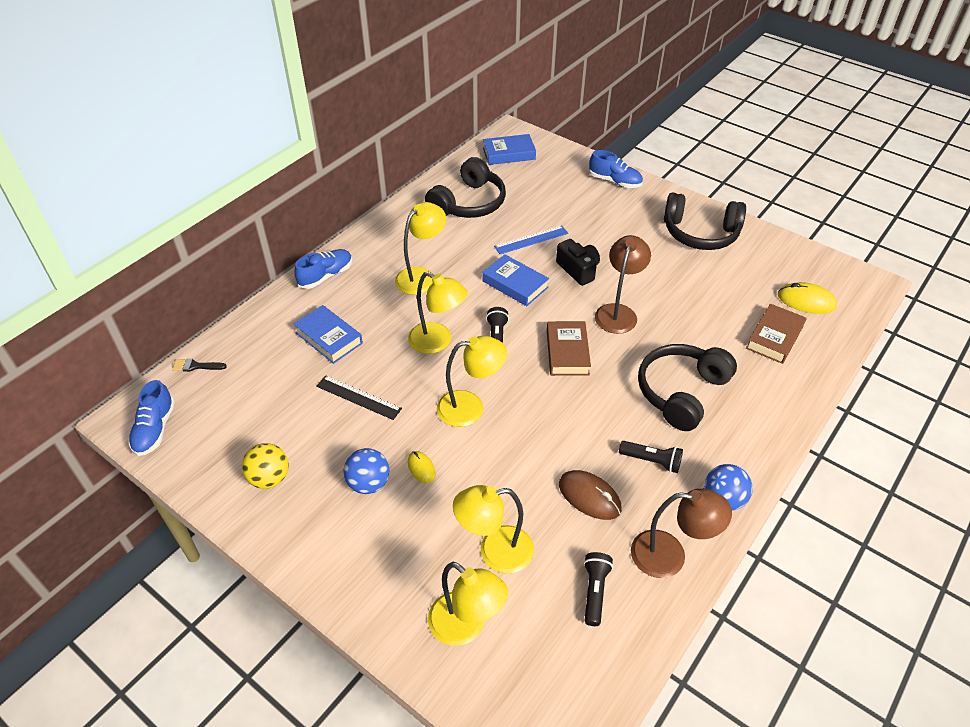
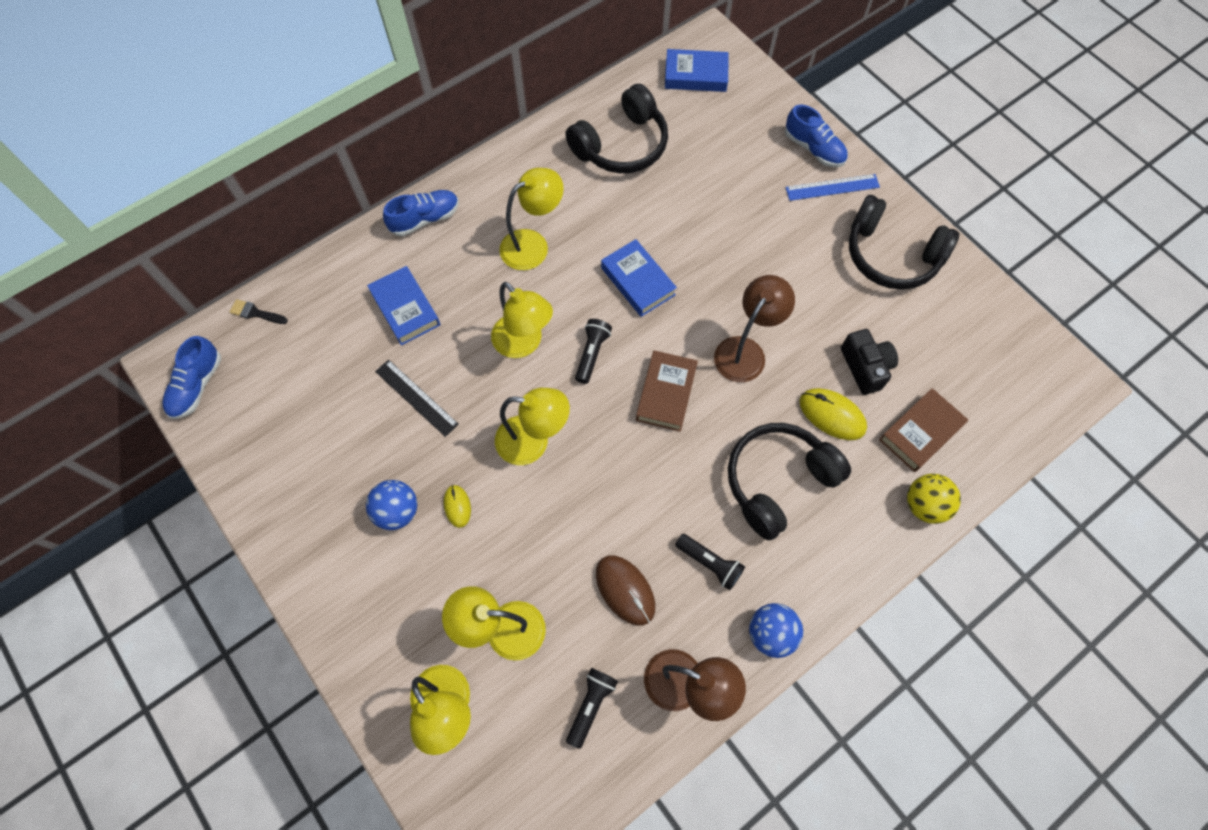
camera: 15 degrees right, 20 degrees up
yellow ball [242,443,289,489] -> yellow ball moved to [907,474,961,524]
blue ruler [494,225,568,254] -> blue ruler moved to [785,174,880,201]
black camera [556,239,600,286] -> black camera moved to [841,329,898,395]
yellow mouse [778,282,837,314] -> yellow mouse moved to [800,388,867,440]

